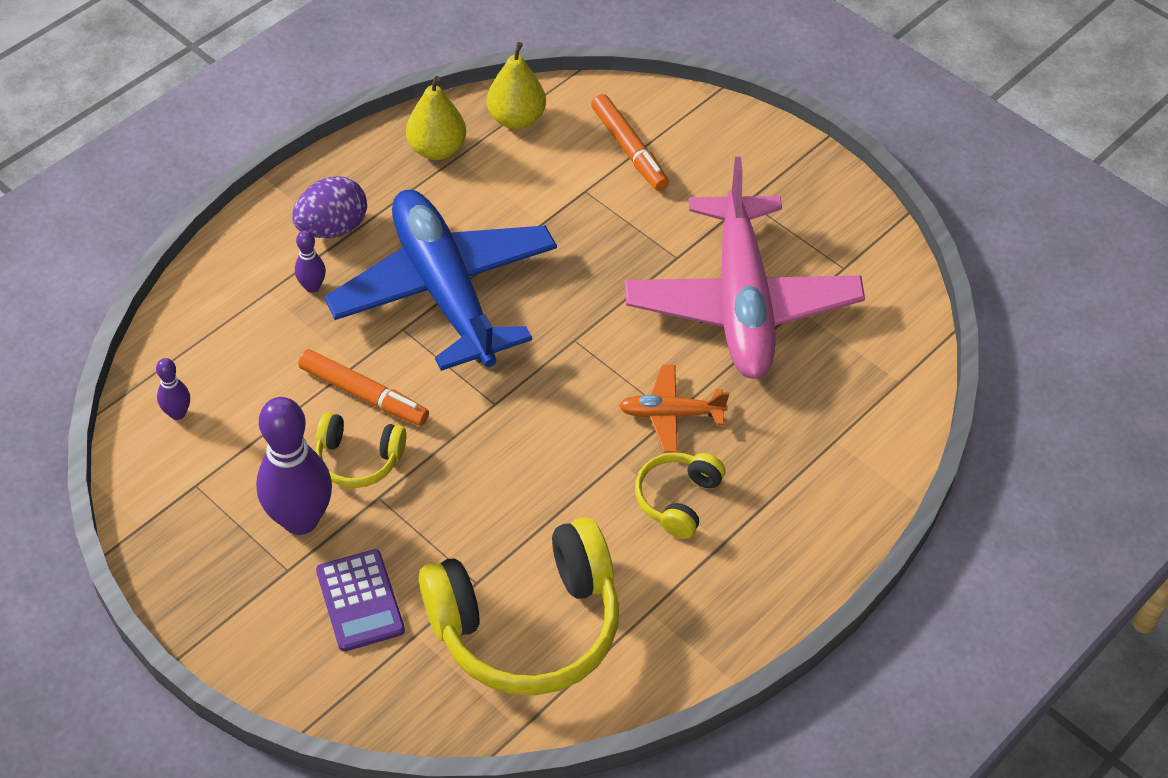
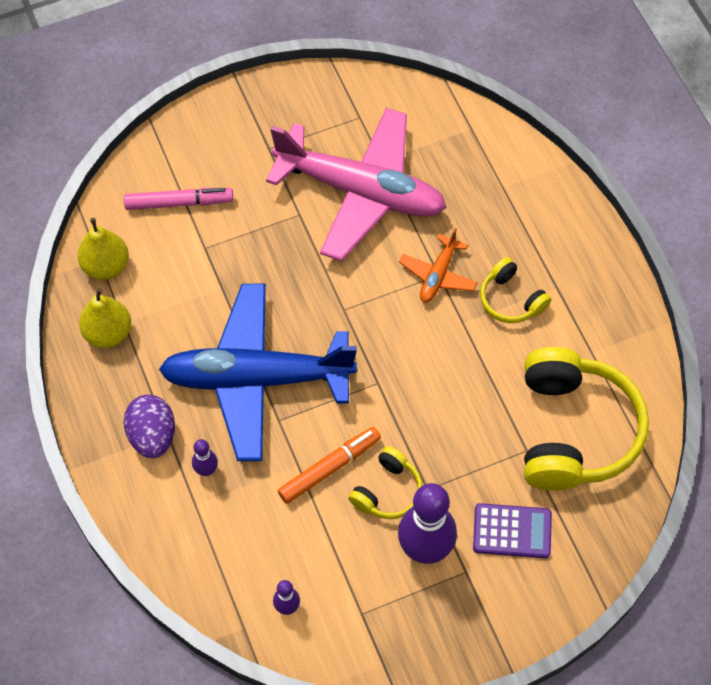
camera: 65 degrees left, 10 degrees up
orange marker [591,94,669,191] -> pink marker [124,188,233,210]

